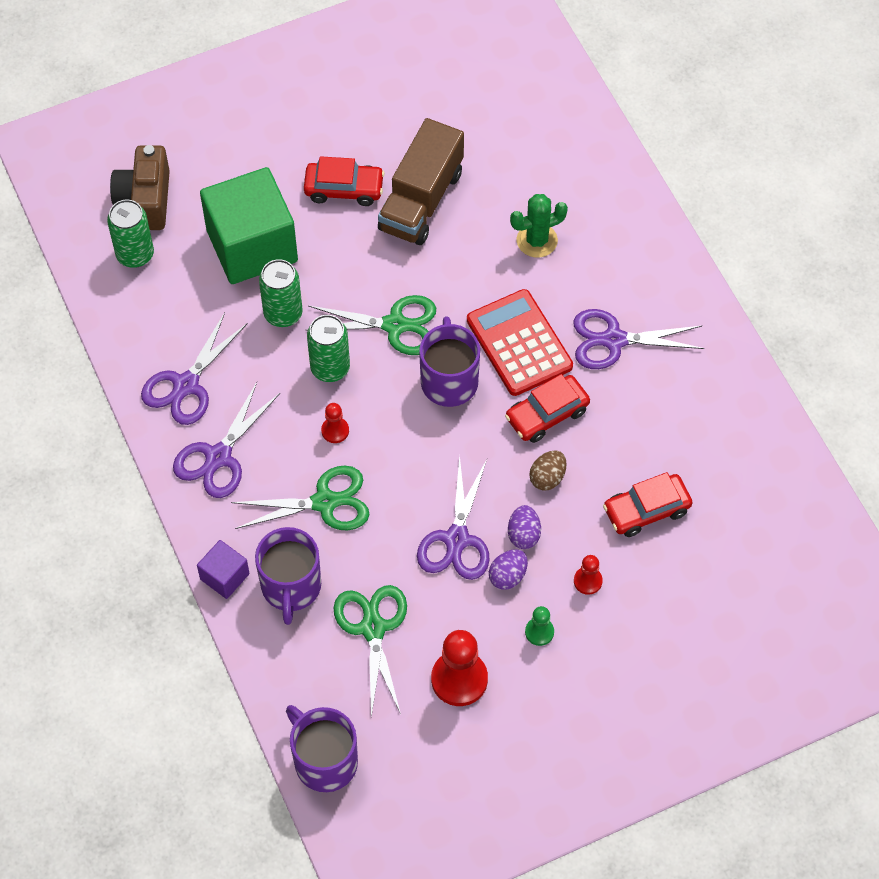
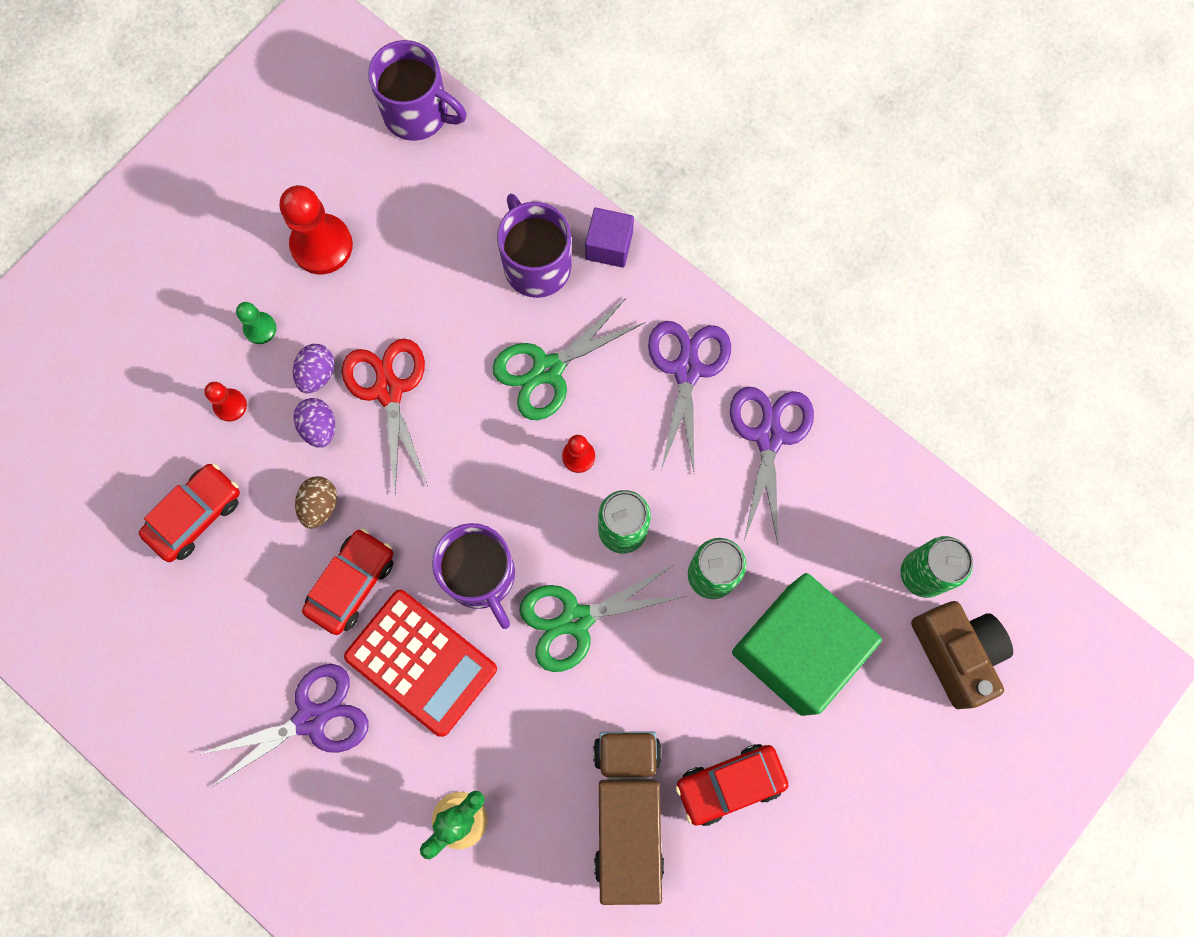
camera: 155 degrees right, 15 degrees up
green scissors [333,585,407,717] -> none
purple scissors [417,455,490,580] -> red scissors [342,338,428,492]

